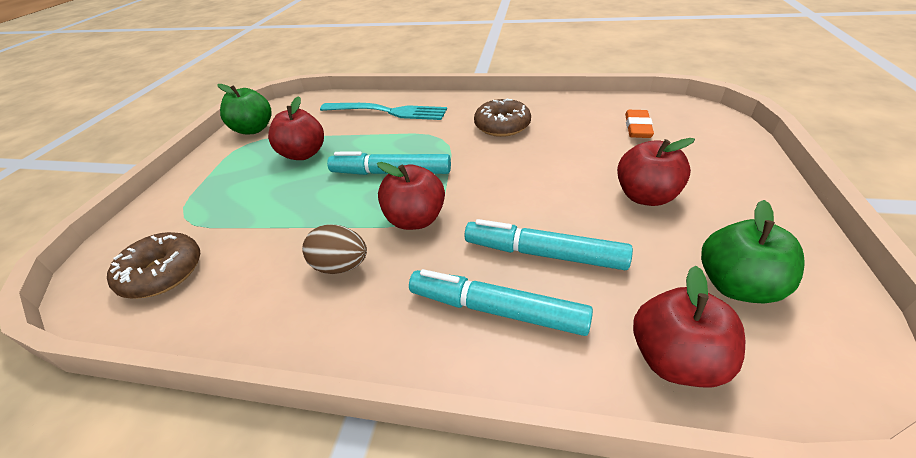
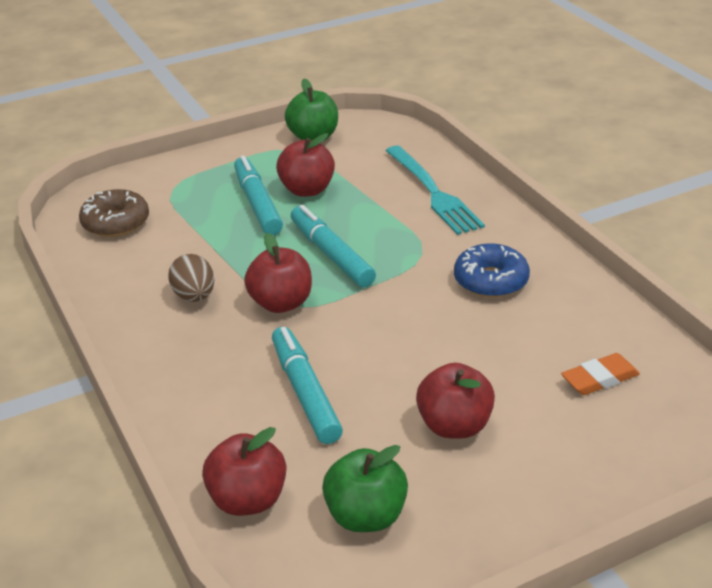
camera: 50 degrees right, 5 degrees down
turquoise marker [409,269,593,336] -> turquoise marker moved to [234,156,283,235]
brown donut [474,99,531,137] -> blue donut [454,243,530,298]

